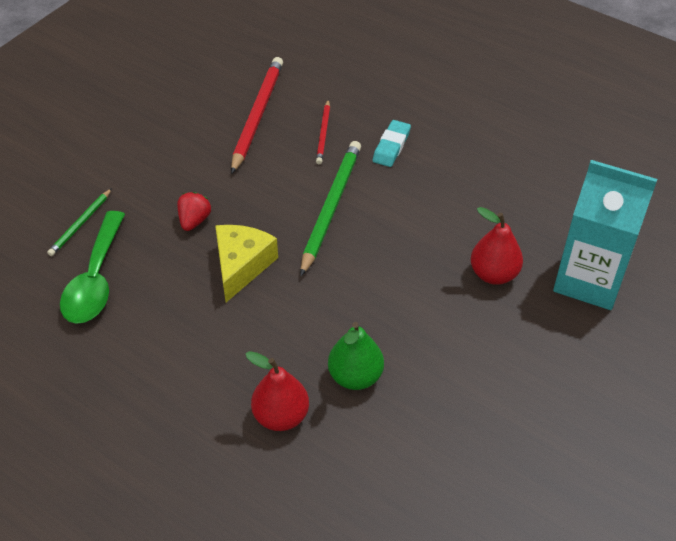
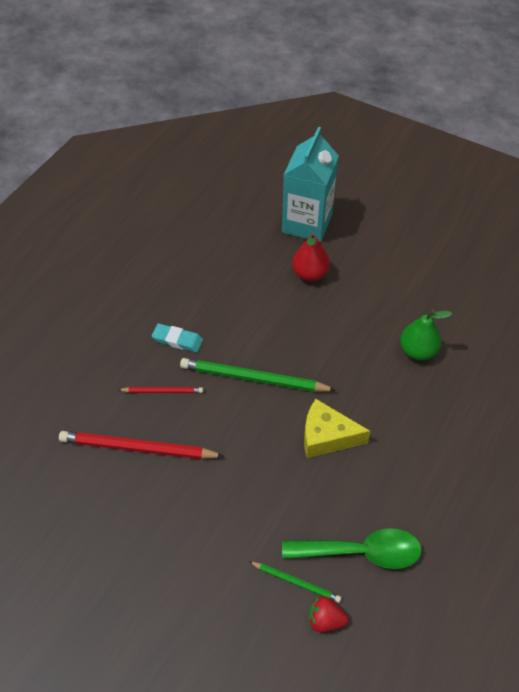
camera: 95 degrees left, 5 degrees up
red strawberry [177,192,211,231] -> red strawberry moved to [309,596,348,632]
red pear [246,351,309,431] -> none

